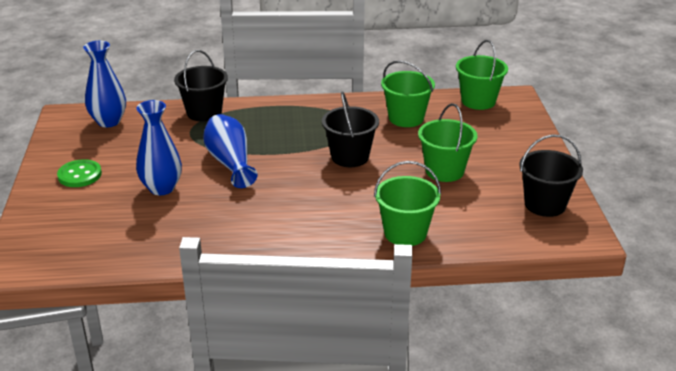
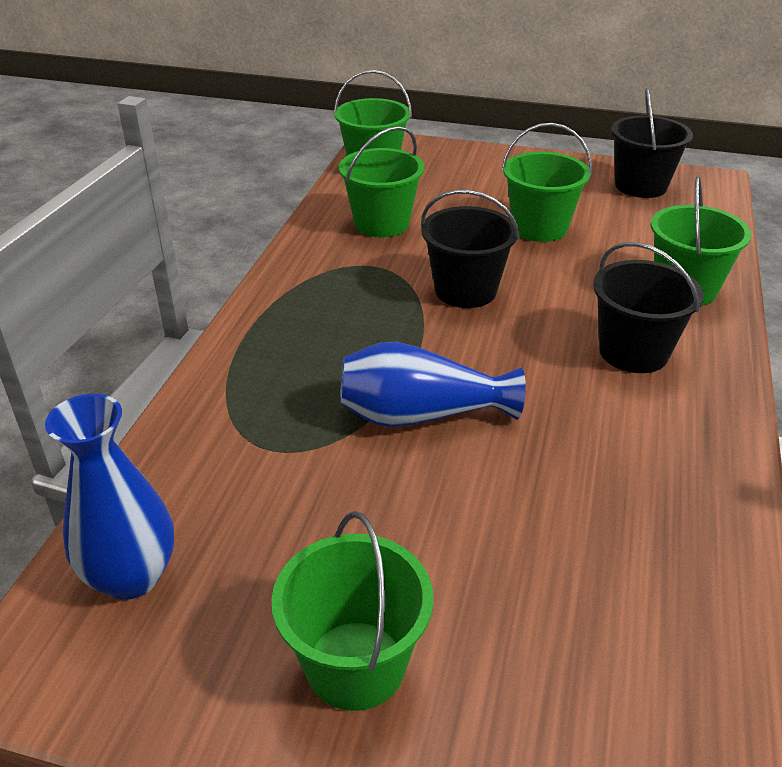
camera: 70 degrees left, 5 degrees up
green button [57,159,102,187] -> green bucket [271,511,433,711]
blue vase [136,100,182,195] -> none
black bucket [174,50,228,122] -> black bucket moved to [593,242,704,373]

